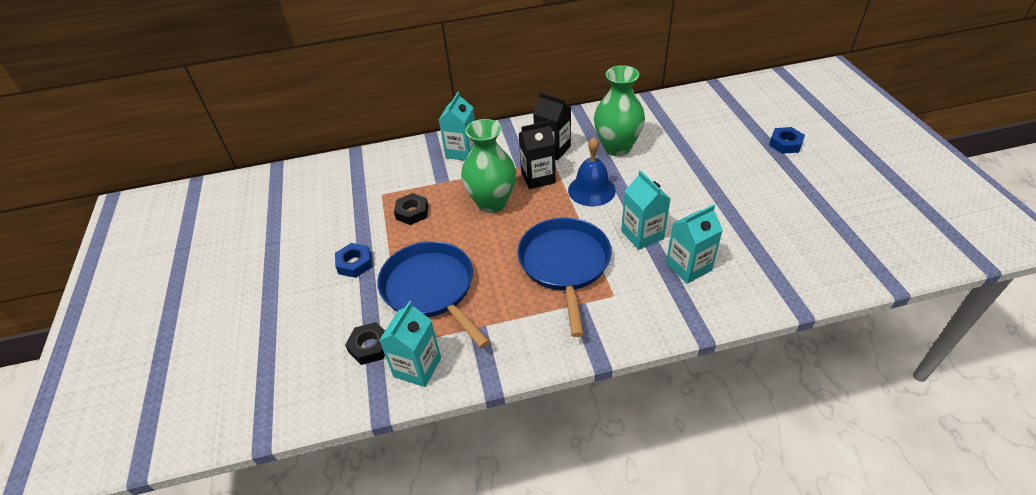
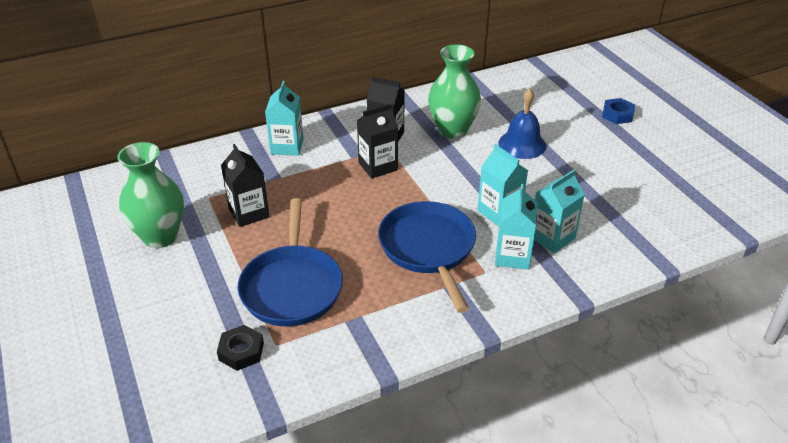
camera: 15 degrees left, 5 degrees down
blue nut [335,243,372,278] -> none
blue pan [377,241,490,348] -> blue pan turned 135 degrees counterclockwise [238,198,343,326]
turquoise carton [379,301,441,387] -> turquoise carton moved to [495,184,537,270]
black nut [394,193,428,225] -> black carton [221,144,270,227]
green vase [461,119,516,213] -> green vase moved to [117,142,184,248]
blue bell [568,137,616,206] -> blue bell moved to [498,88,546,159]

